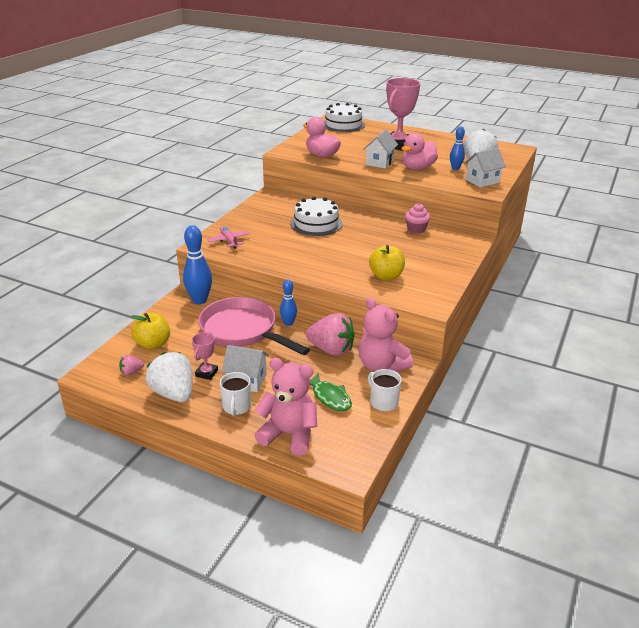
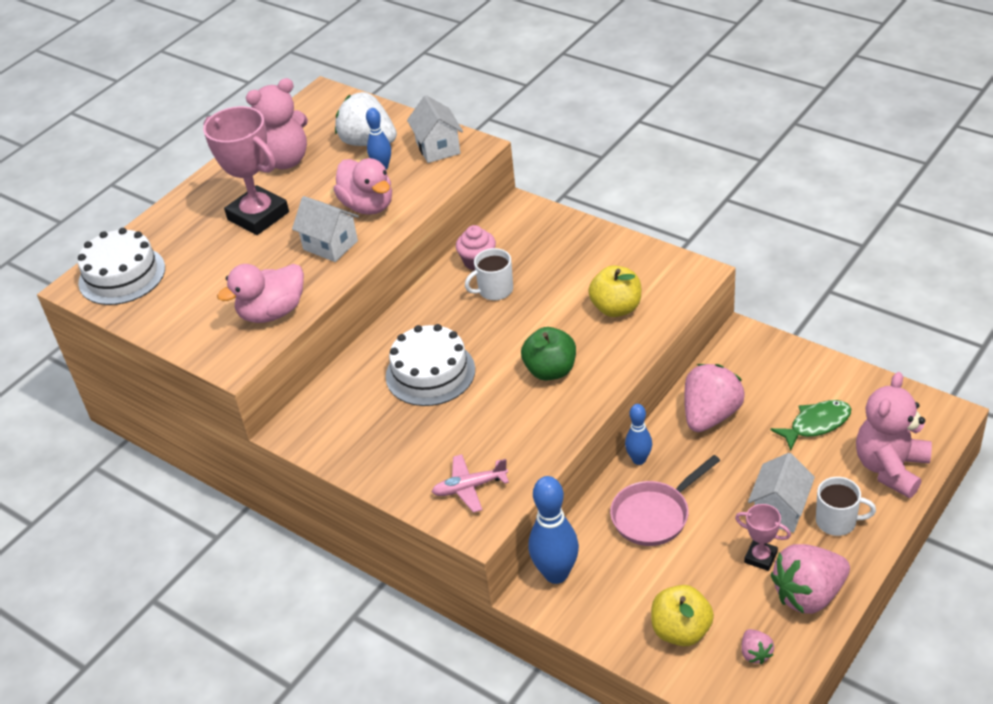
camera: 75 degrees left, 10 degrees up
white strawberry [146,352,192,402] -> pink strawberry [771,544,850,614]
pink pan [198,297,310,355] -> pink pan [610,455,720,546], size x0.64
pink teddy bear [358,298,413,372] -> pink teddy bear moved to [246,78,308,169]
white mug [368,369,402,412] -> white mug moved to [465,248,513,301]
none -> green apple [521,327,576,381]

